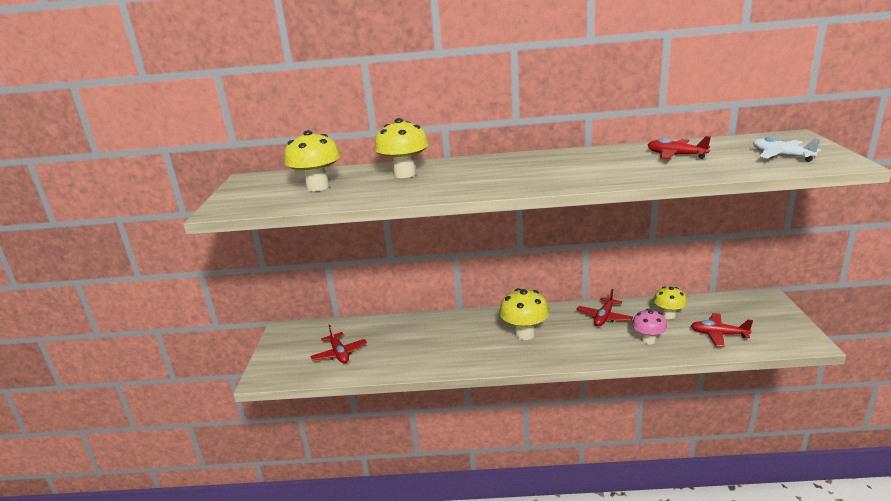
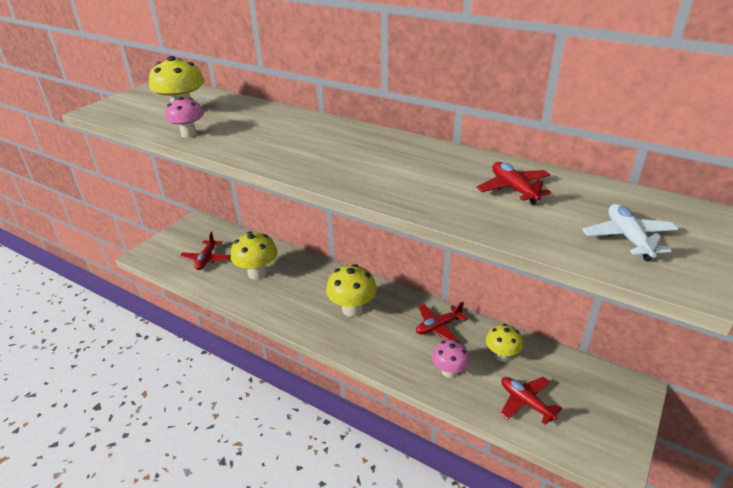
camera: 30 degrees right, 10 degrees up
yellow mushroom [374,118,429,178] -> yellow mushroom moved to [231,232,278,280]
none -> pink mushroom [165,97,204,138]

